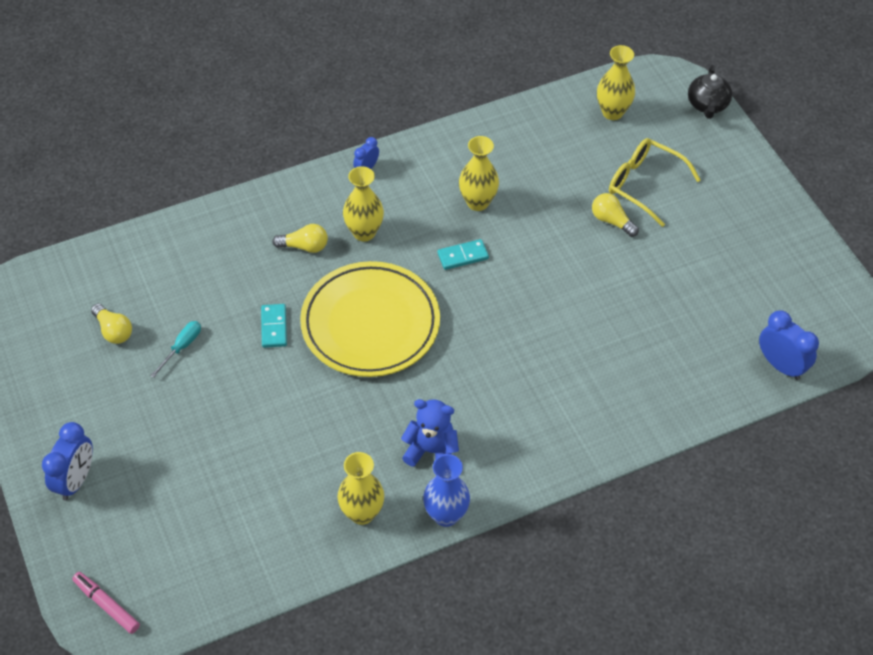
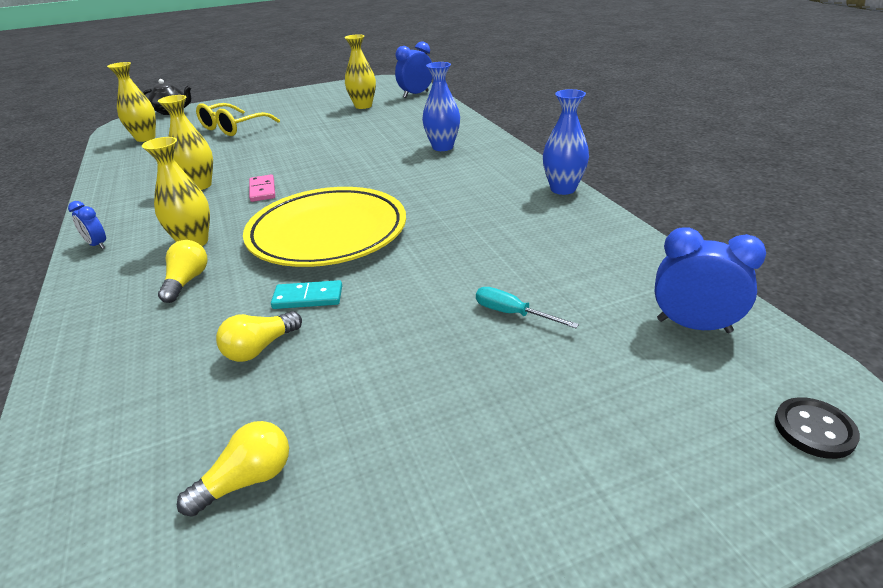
camera: 85 degrees left, 20 degrees down
blue clock [42,422,93,500] -> blue clock moved to [654,227,766,333]
pink marker [72,572,140,634] -> black button [775,397,860,459]
turquoise screwdriver [150,321,201,378] -> turquoise screwdriver moved to [476,287,579,328]
yellow vase [338,452,384,525] -> yellow vase moved to [344,34,376,109]
blue teddy bear [401,399,459,467] -> none
turquoise domino [438,239,489,270] -> pink domino [249,174,275,202]
yellow light bulb [592,193,639,237] -> yellow light bulb moved to [216,311,302,362]
none -> blue vase [422,62,460,151]

